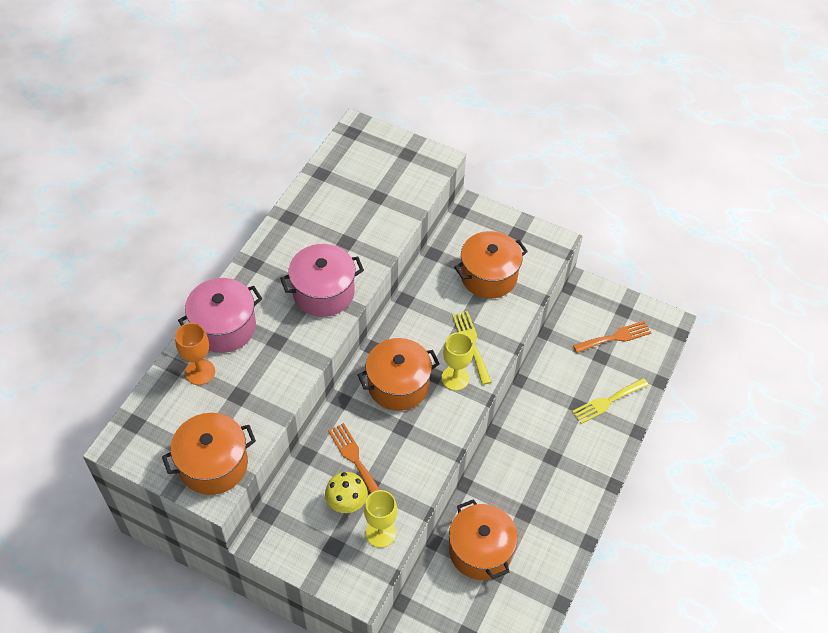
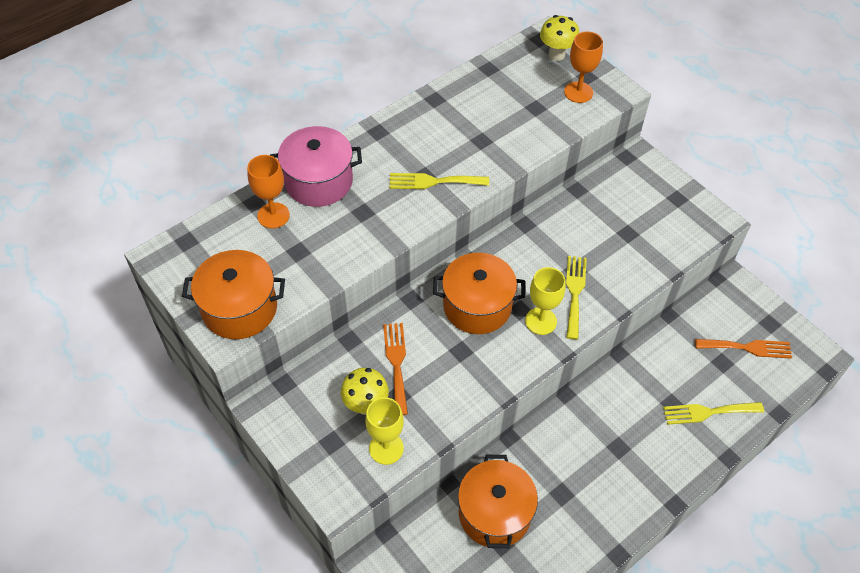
camera: 25 degrees right, 0 degrees up
pink pot [280,244,364,317] -> yellow fork [389,173,489,189]
orange pot [454,231,528,299] -> none
none -> yellow mushroom [540,15,579,61]
none -> orange goblet [564,31,603,103]

